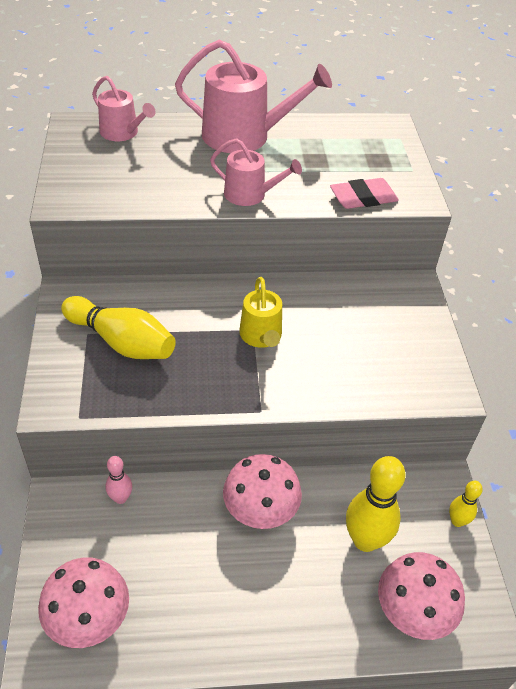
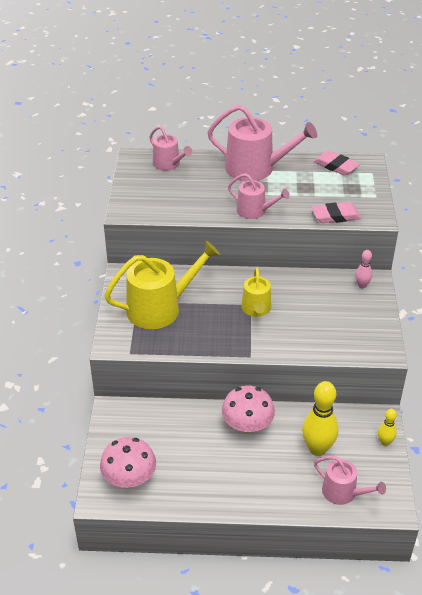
camera: 10 degrees right, 5 degrees down
yellow bowling pin [61,296,176,359] -> yellow watering can [104,241,220,329]
pink bowling pin [105,456,132,504] -> pink bowling pin moved to [355,250,372,288]
pink mushroom [378,552,465,640] -> pink watering can [314,456,386,505]
none -> pink eraser [313,150,360,176]

